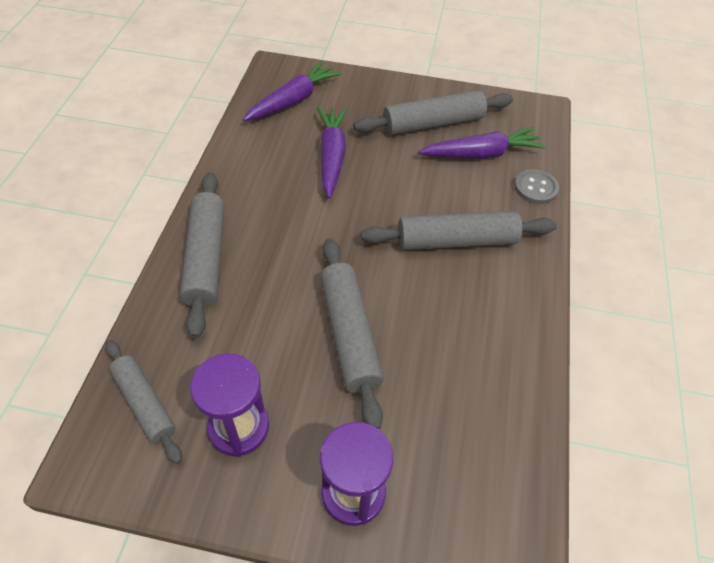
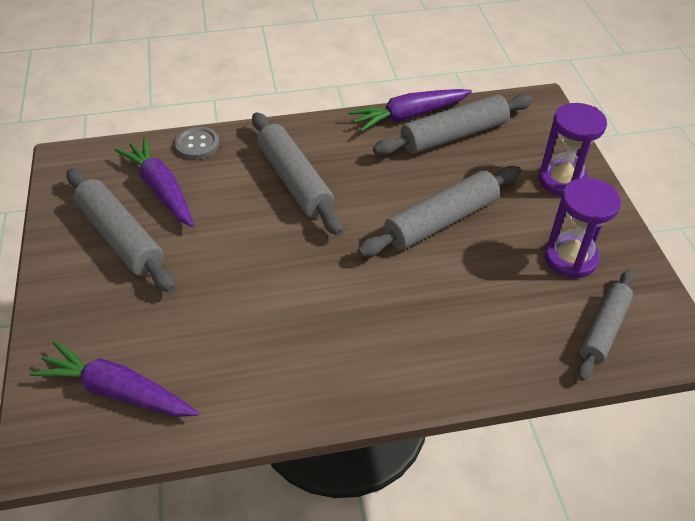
camera: 110 degrees left, 5 degrees down
grey rolling pin [180,172,224,338] -> grey rolling pin moved to [373,94,533,155]
purple carrot [317,107,347,199] -> purple carrot moved to [348,89,472,132]

